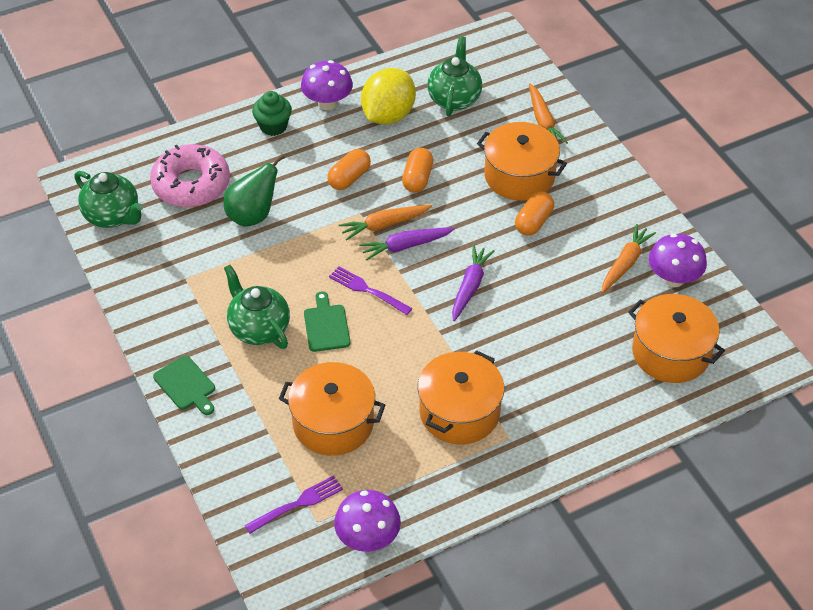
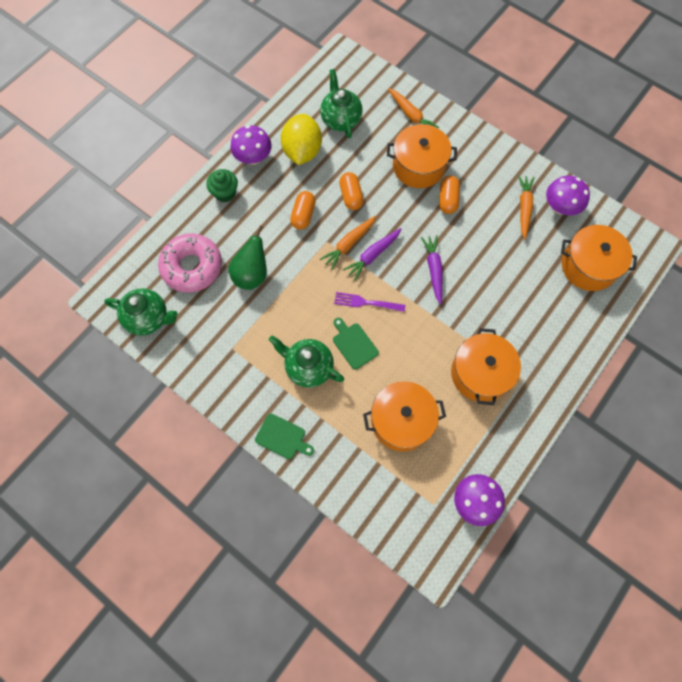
camera: 25 degrees left, 20 degrees up
purple fork [245,475,343,534] -> none

